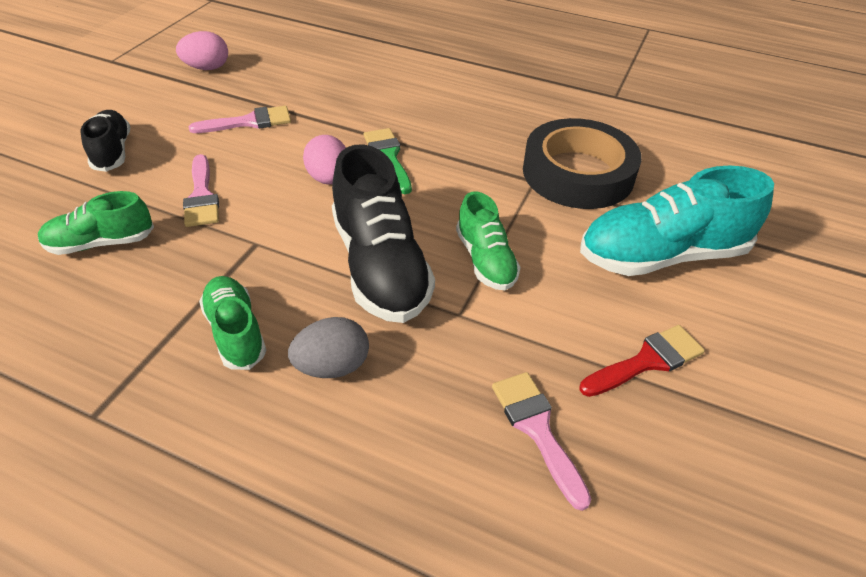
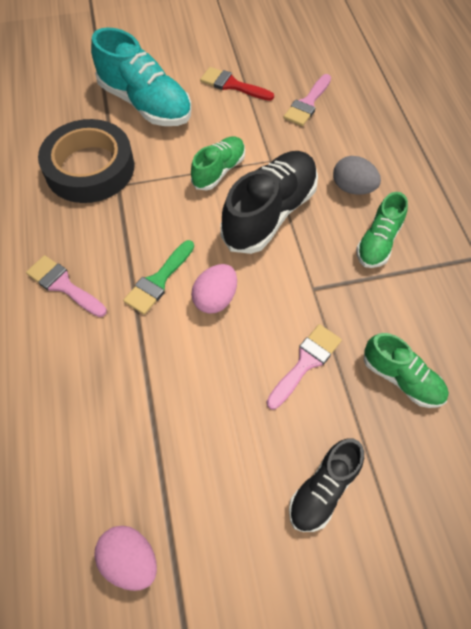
camera: 125 degrees left, 15 degrees up
pink brush [189,106,291,133] -> pink brush moved to [26,255,107,317]

